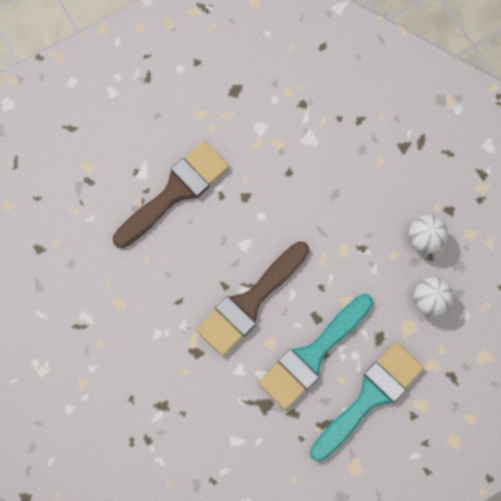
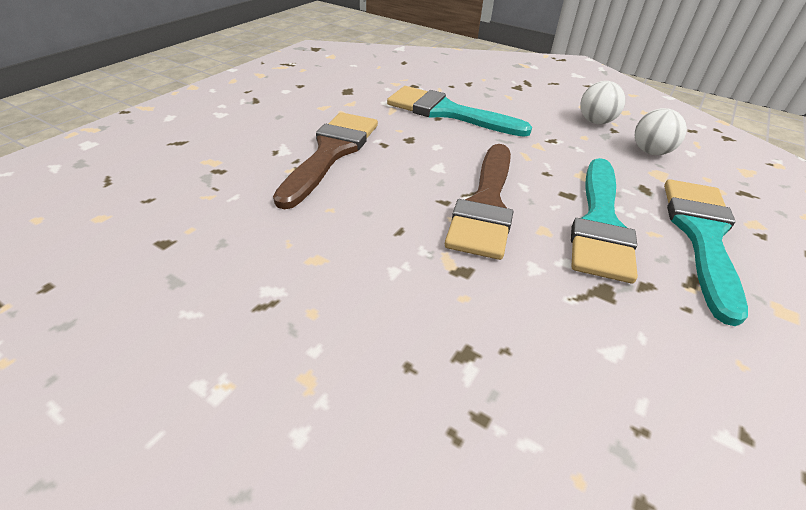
camera: 30 degrees left, 35 degrees down
none -> turquoise brush [387,86,532,137]

